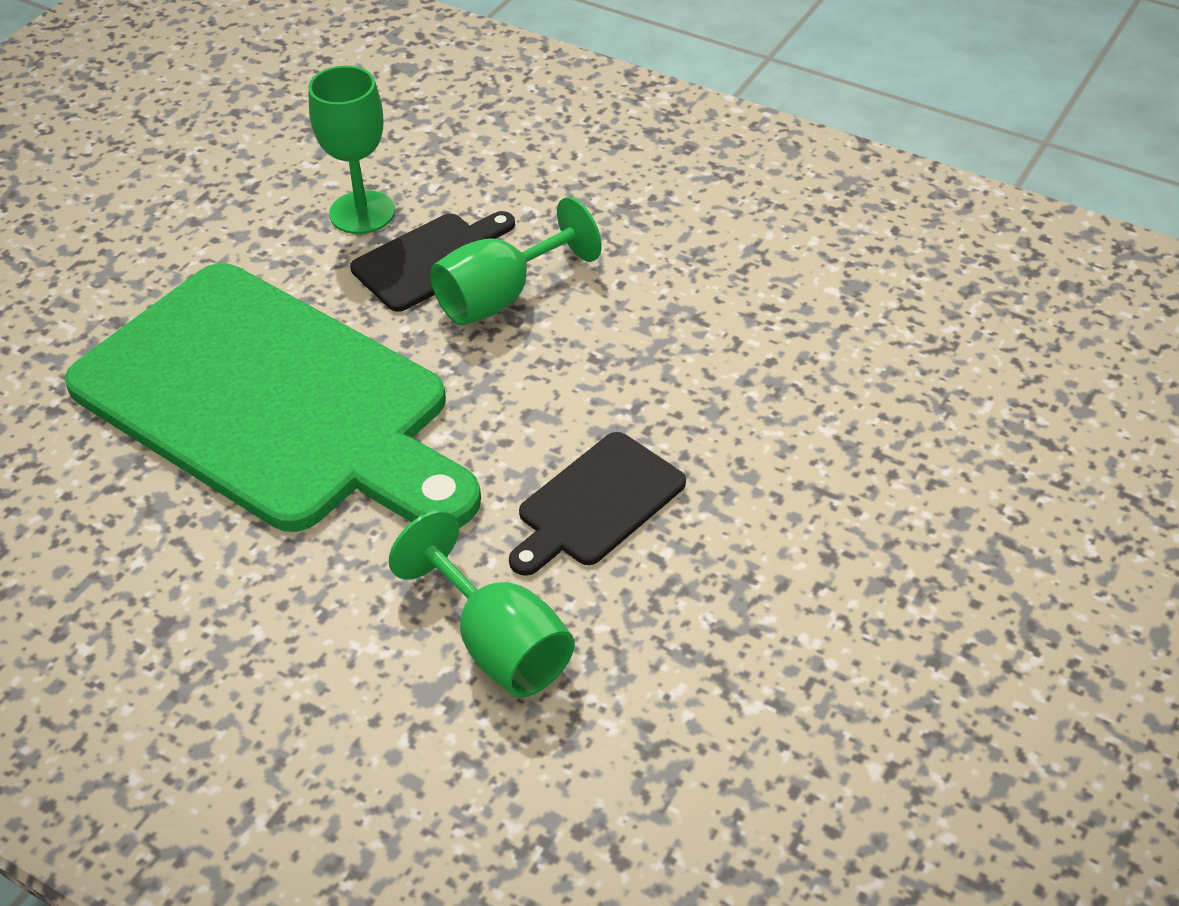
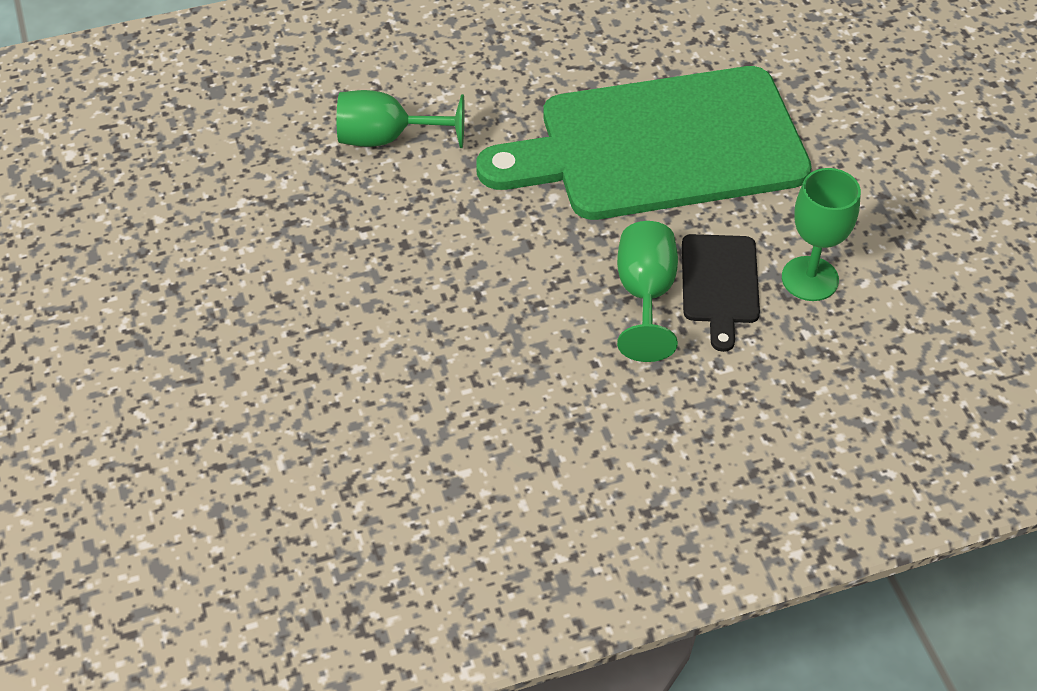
camera: 130 degrees right, 5 degrees up
black cutting board [509,432,686,576] -> none

